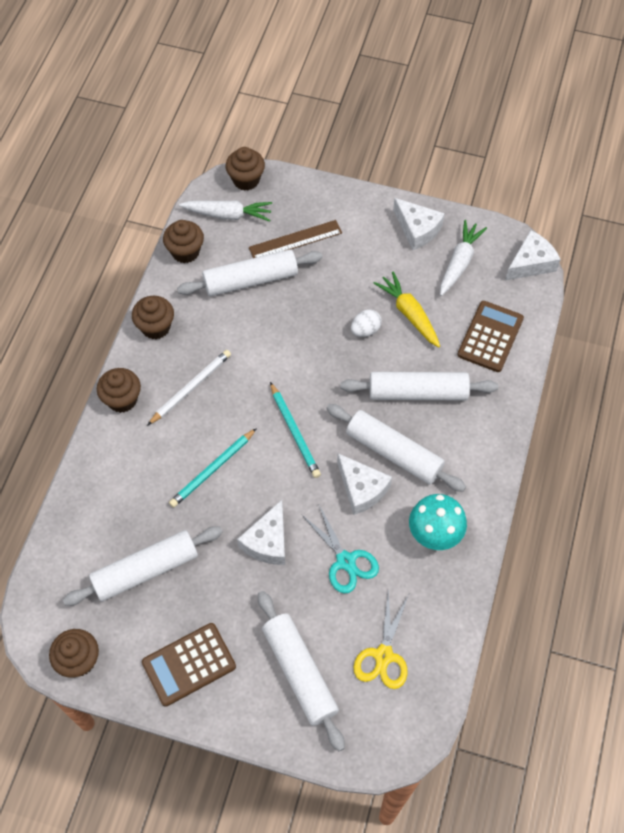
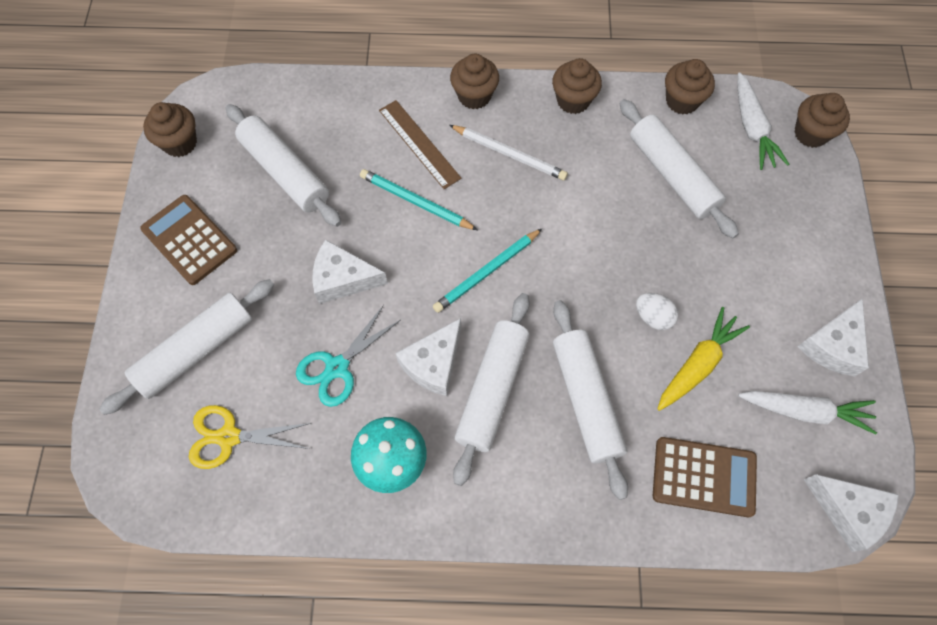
camera: 75 degrees right, 5 degrees up
brown ruler [249,220,342,258] -> brown ruler moved to [379,100,462,189]

